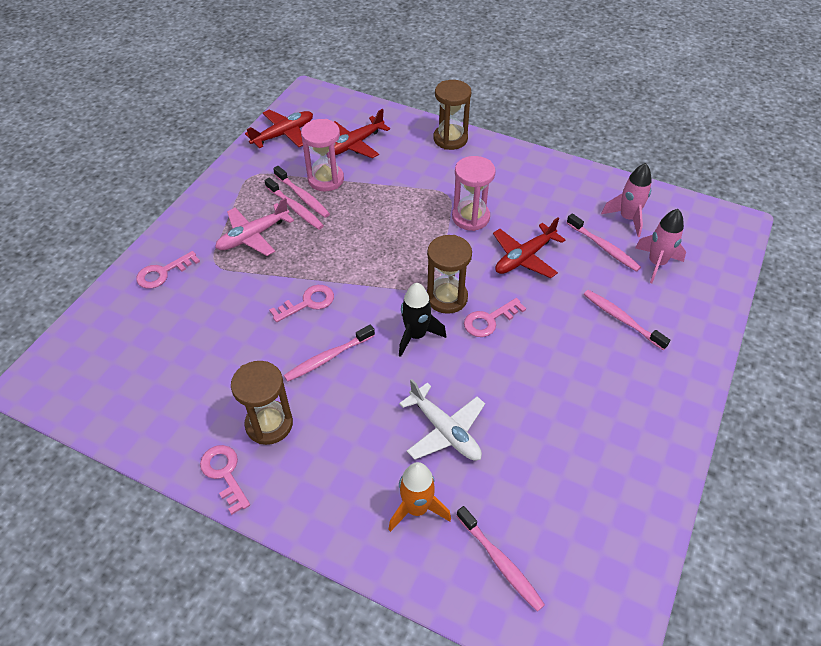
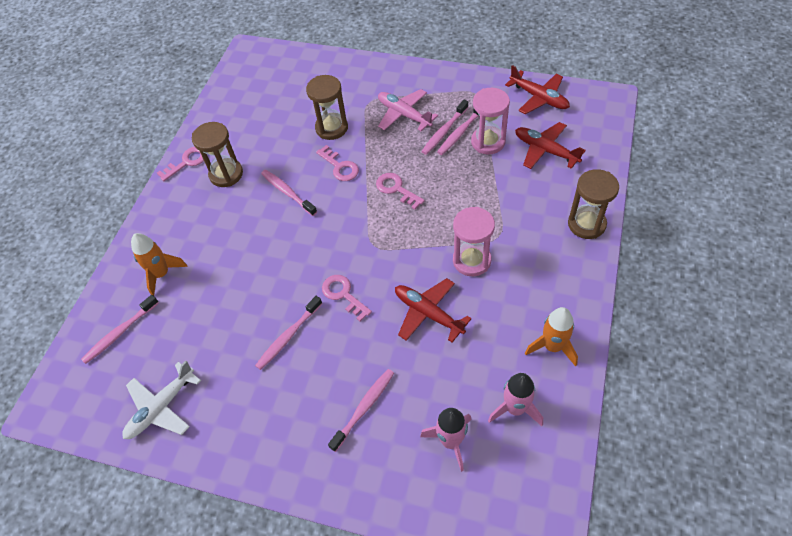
camera: 85 degrees right, 5 degrees up
pink key [136,251,200,289] -> pink key moved to [376,173,425,209]
black rocket [399,283,446,357] -> none
white plane [399,379,485,461] -> white plane moved to [122,361,201,439]
brown hourglass [427,235,472,314] -> brown hourglass moved to [306,75,348,140]
pink toothbrush [567,213,641,272] -> pink toothbrush moved to [255,296,322,370]
none -> orange rocket [525,307,578,366]

